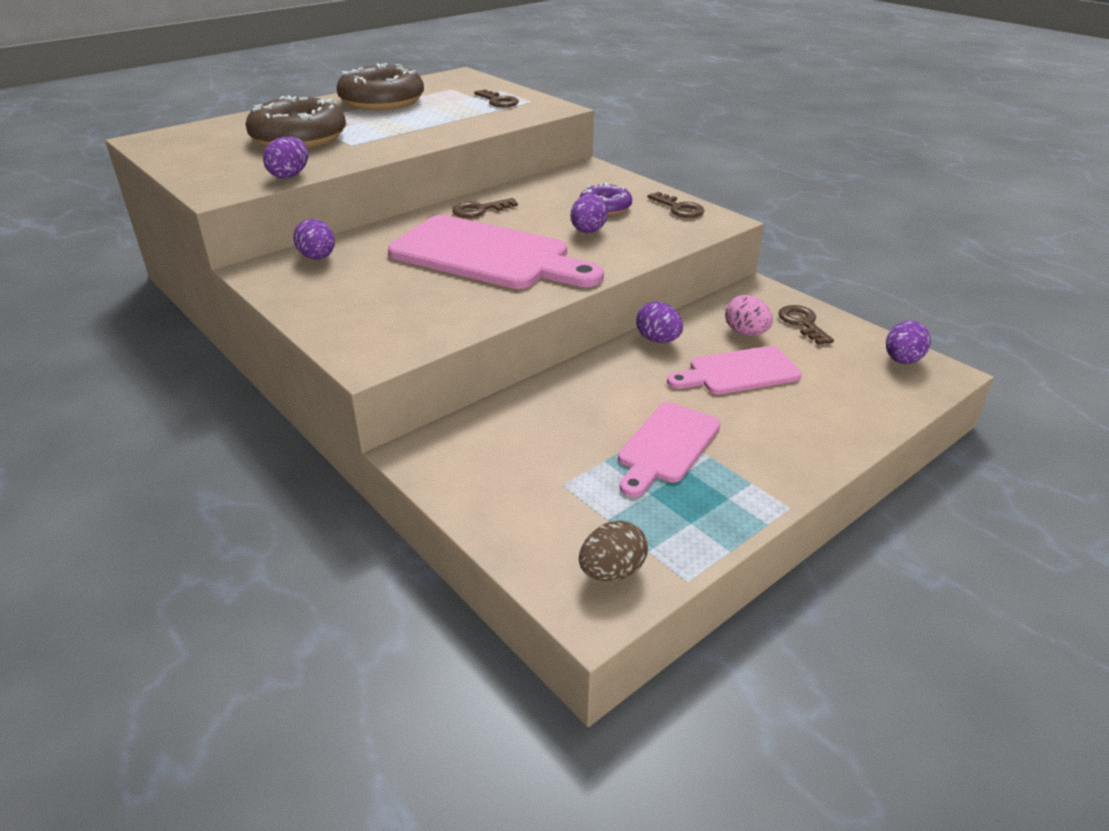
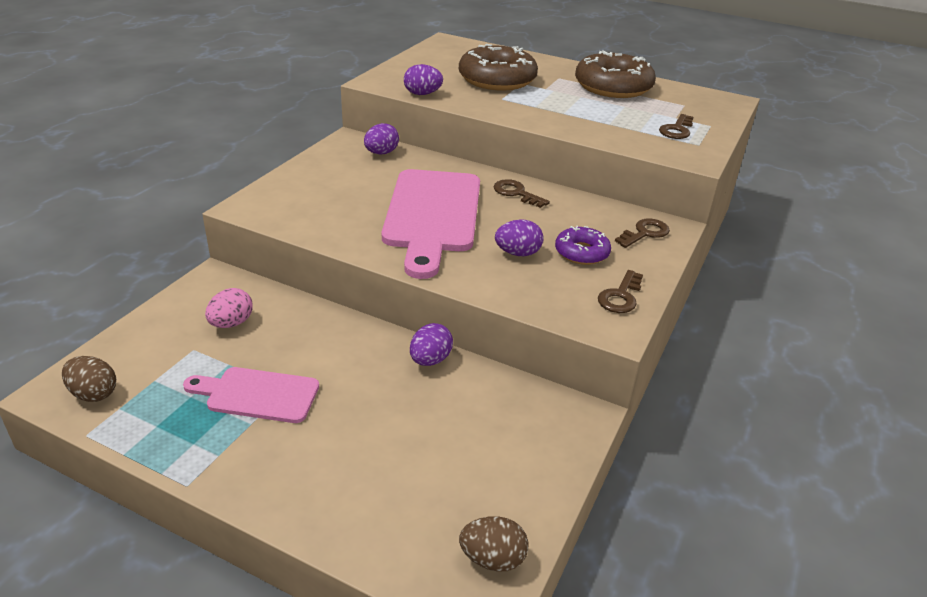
camera: 65 degrees right, 0 degrees up
pink cutting board [667,346,802,394] -> none
pink egg [725,295,773,336] -> pink egg moved to [205,288,253,328]
brown key [778,305,834,345] -> brown key moved to [615,219,670,248]
purple egg [886,321,931,364] -> brown egg [459,516,529,572]

